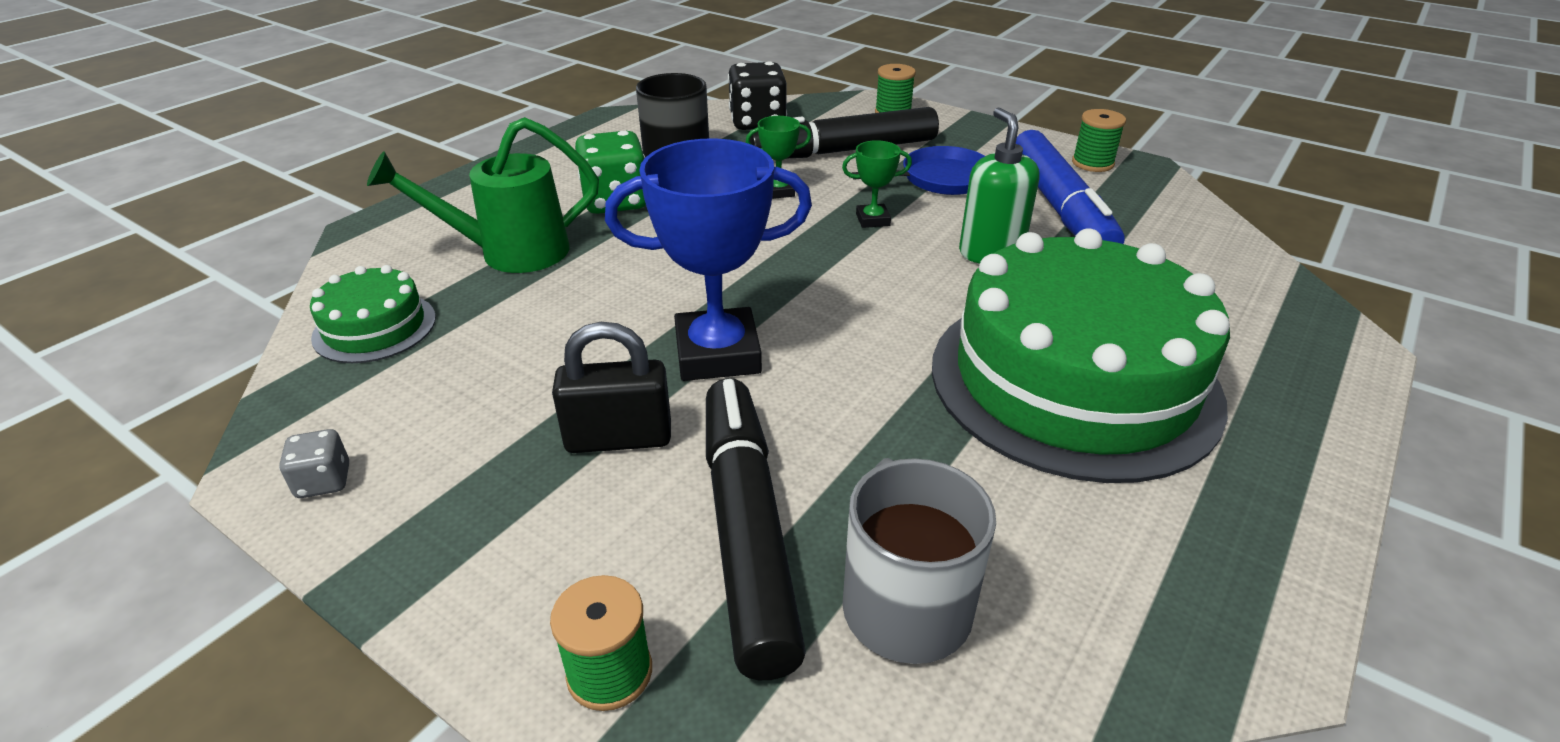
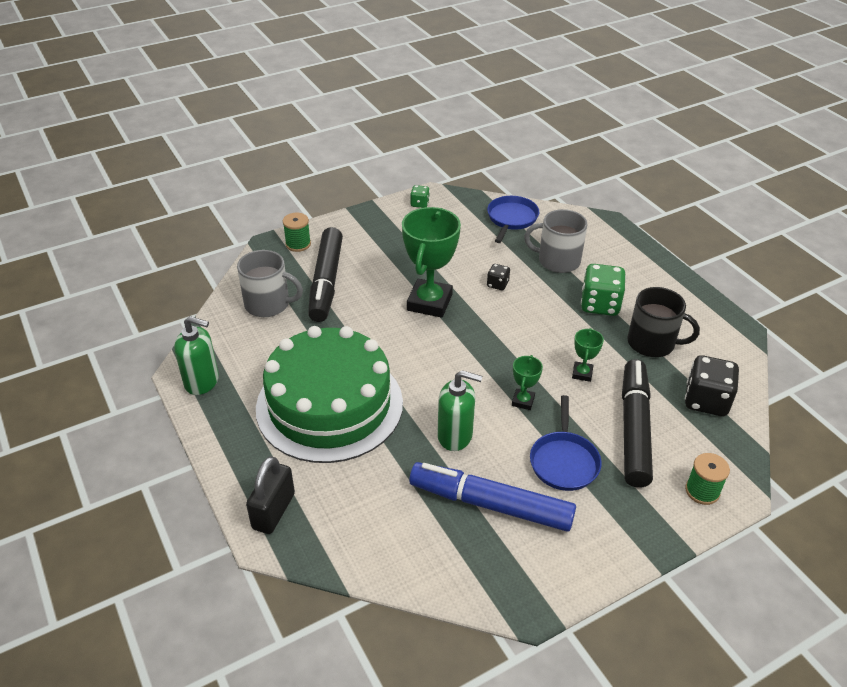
camera: 115 degrees right, 5 degrees up
grey dice [279,429,349,498] -> green dice [410,185,430,208]
green cake [310,265,436,363] -> blue pan [487,196,539,243]
green watering can [367,117,599,273] -> grey mug [524,209,587,273]
black padlock [552,322,671,453] -> black padlock moved to [246,456,295,534]
blue trophy [605,138,812,381] -> green trophy [402,207,461,318]
black marker [706,378,806,680] -> black marker turned 75 degrees clockwise [308,227,343,322]
green spool [1072,109,1126,172] -> none
none -> green soap dispenser [174,316,219,395]
none -> black dice [487,264,510,290]

